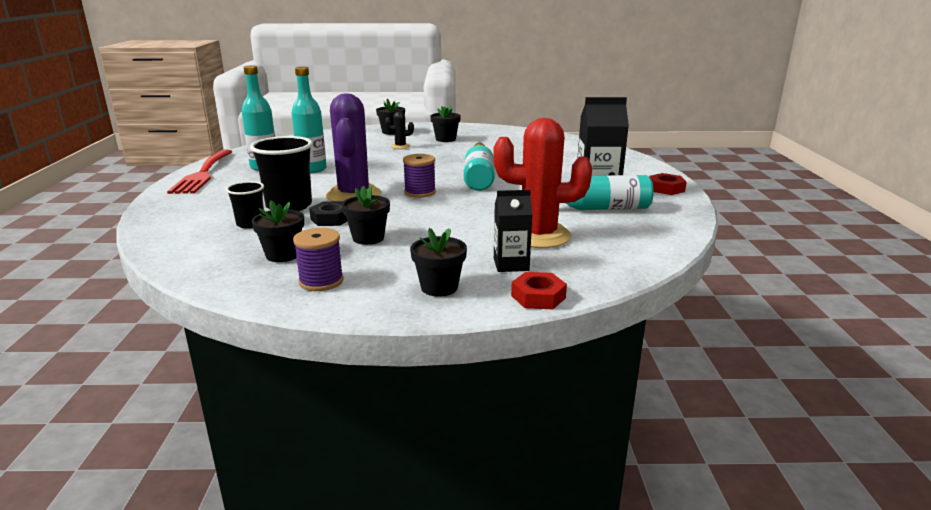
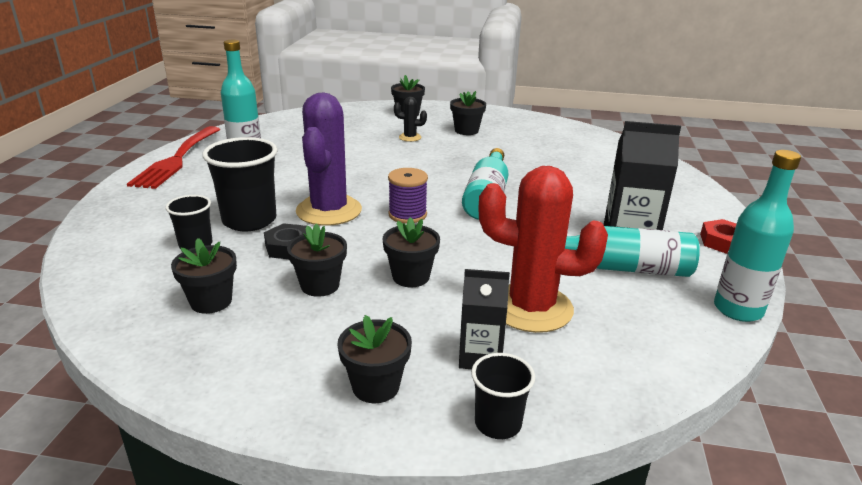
camera: 10 degrees right, 5 degrees up
turquoise bottle [291,67,327,173] -> turquoise bottle moved to [714,150,801,322]
purple spool [293,228,344,291] -> none
red nut [511,272,567,309] -> black cup [471,353,535,439]
none -> black flower pot [383,217,440,287]

